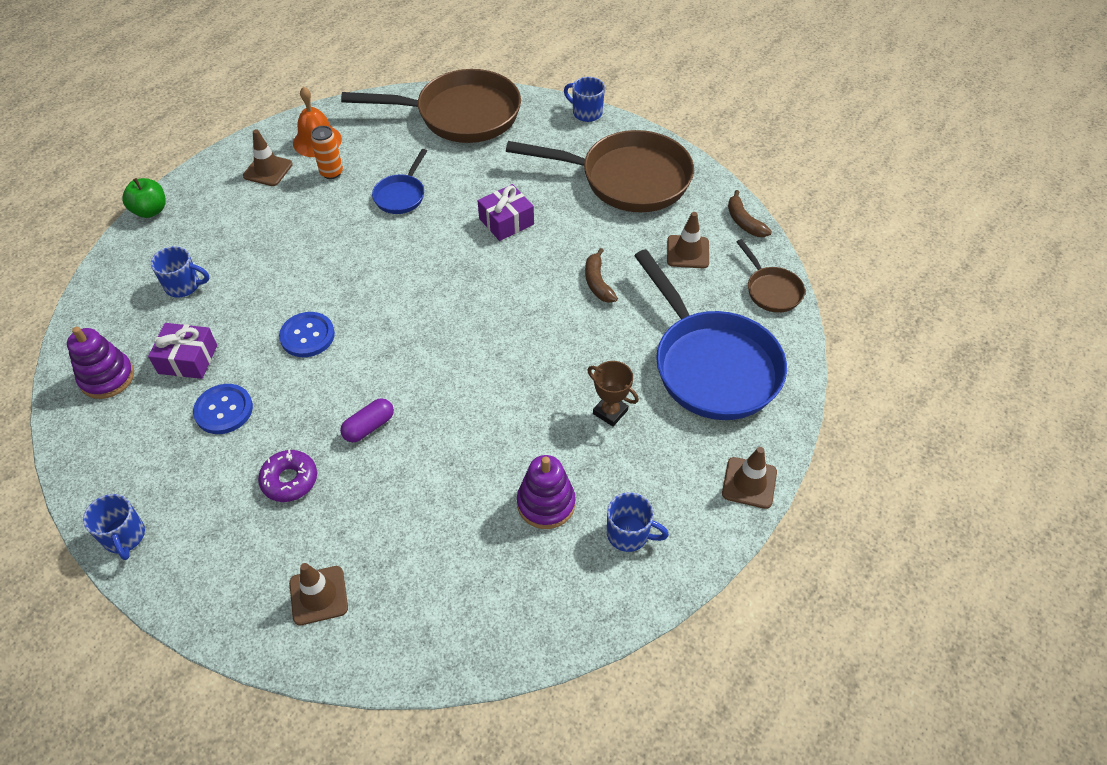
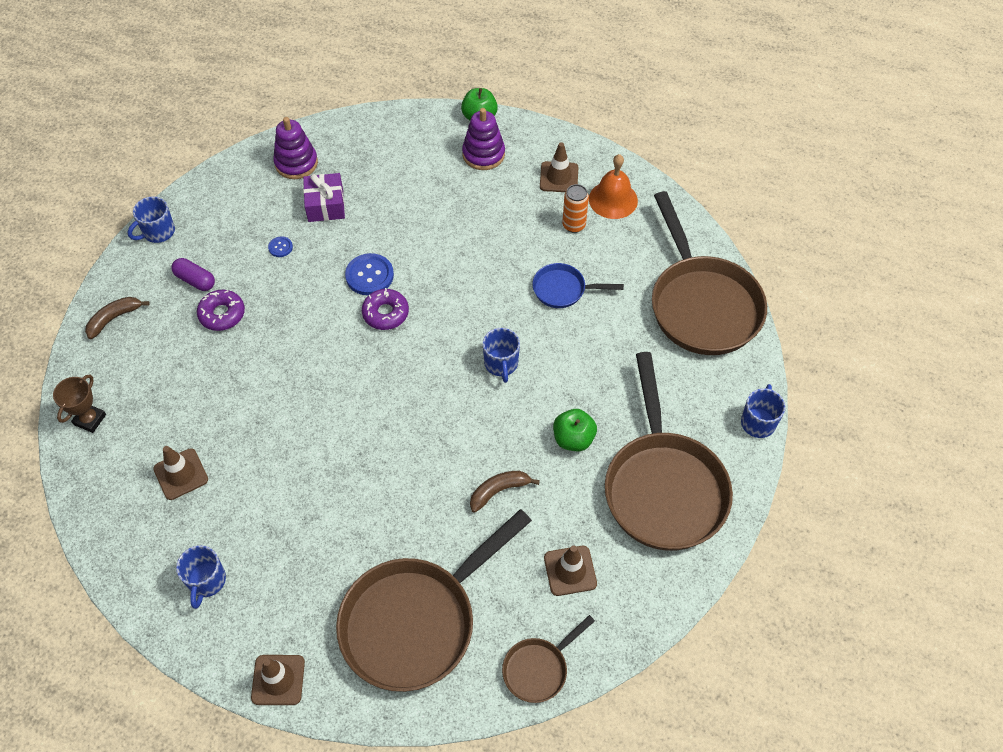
camera: 75 degrees right, 5 degrees up
blue mug [151,246,209,297] -> blue mug moved to [483,328,520,383]
blue button [193,384,253,434] -> blue button [268,236,293,257], size x0.51
brown traffic cone [289,563,348,625] -> brown traffic cone moved to [153,446,208,500]
purple capsule [340,398,394,442] -> purple capsule moved to [171,258,215,291]
purple gift [478,184,534,241] -> none
purple stacking toy [517,455,576,529] -> purple stacking toy moved to [462,108,505,170]
brown trophy [587,361,639,426] -> brown trophy moved to [53,374,106,433]
blue pan [634,249,787,420] -> brown pan [336,509,532,692]
brown banana [728,190,772,237] -> brown banana moved to [85,297,150,339]
none -> purple donut [362,288,409,330]
none -> green apple [553,409,597,451]

